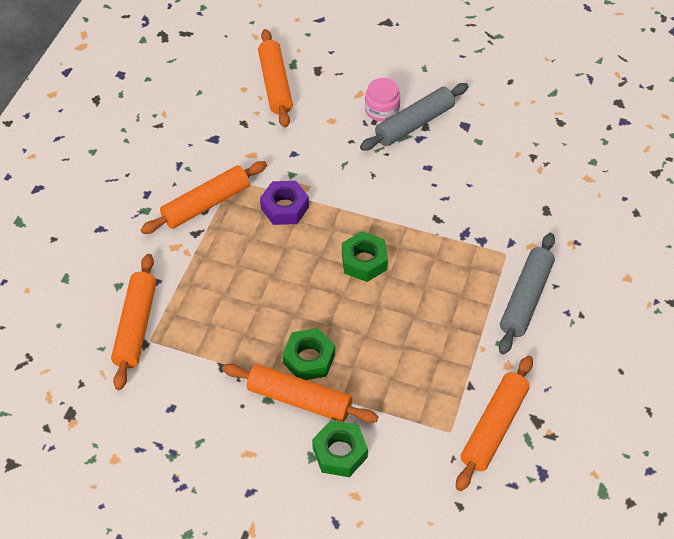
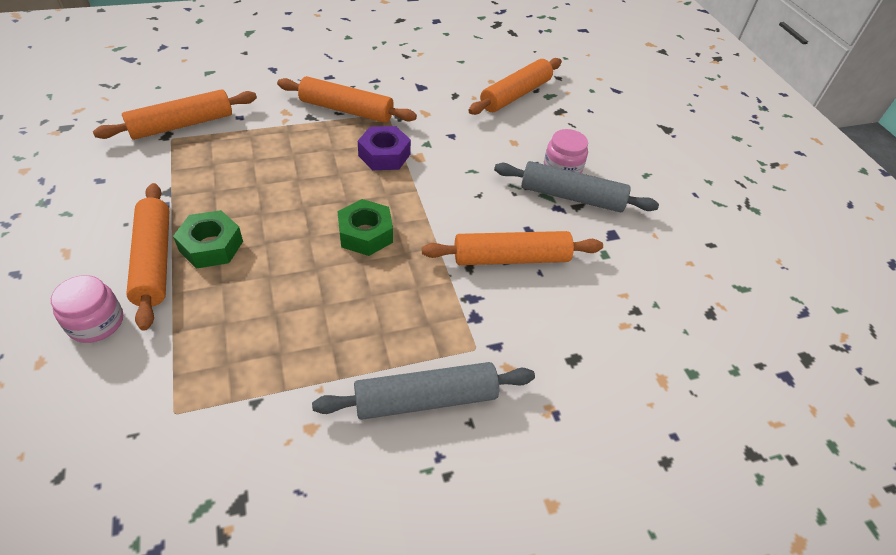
camera: 50 degrees right, 5 degrees down
green nut [312,420,368,477] -> pink jar [51,275,123,343]
orange rolling pin [456,356,533,491] -> orange rolling pin moved to [422,231,603,265]

